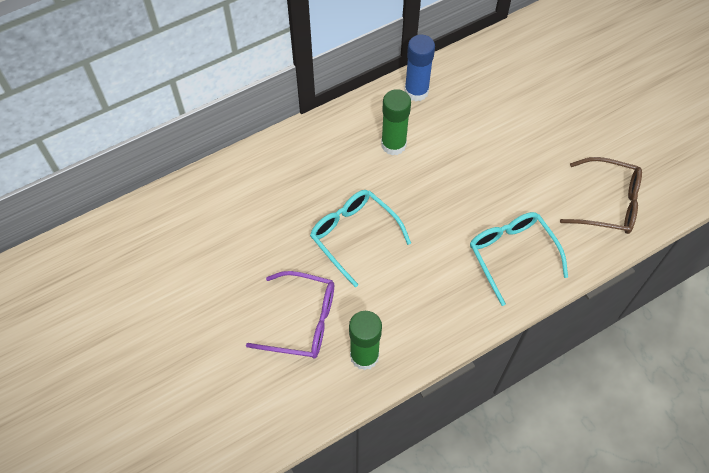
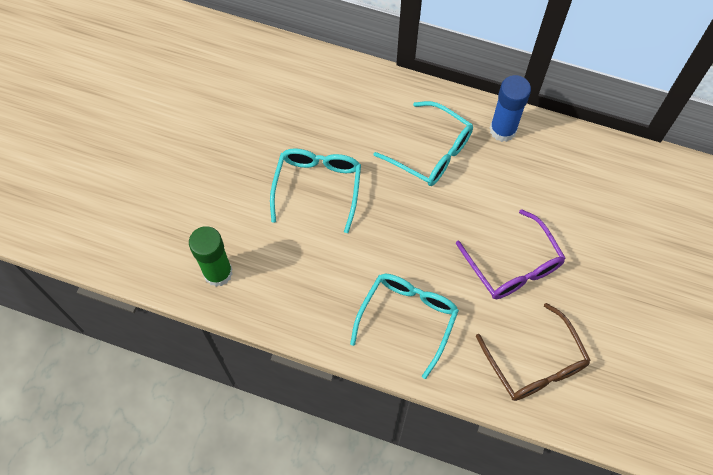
camera: 50 degrees right, 5 degrees up
purple glasses [246,271,334,358] -> purple glasses moved to [456,209,565,299]
green glue stick [381,89,411,155] -> turquoise glasses [373,101,473,186]

